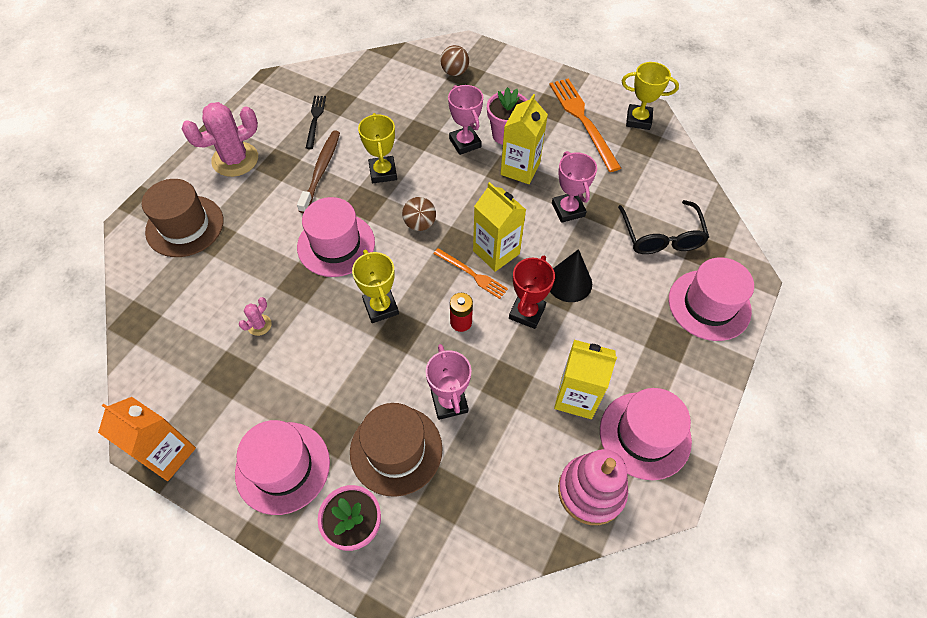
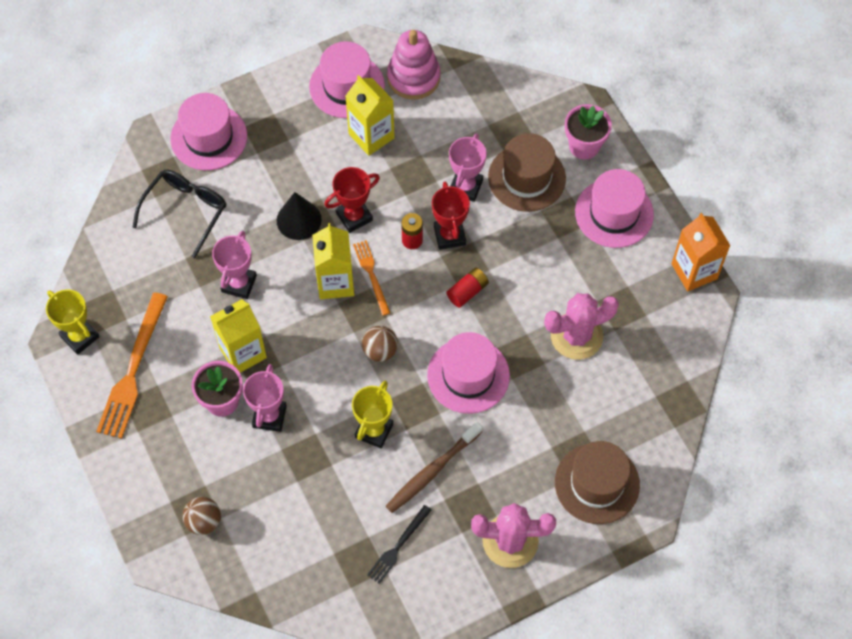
camera: 145 degrees left, 5 degrees up
pink cactus [239,297,272,336] -> pink cactus [544,293,619,360], size x2.24
yellow trophy [352,250,399,323] -> red battery [446,268,489,308]
none -> red trophy [432,182,470,250]

